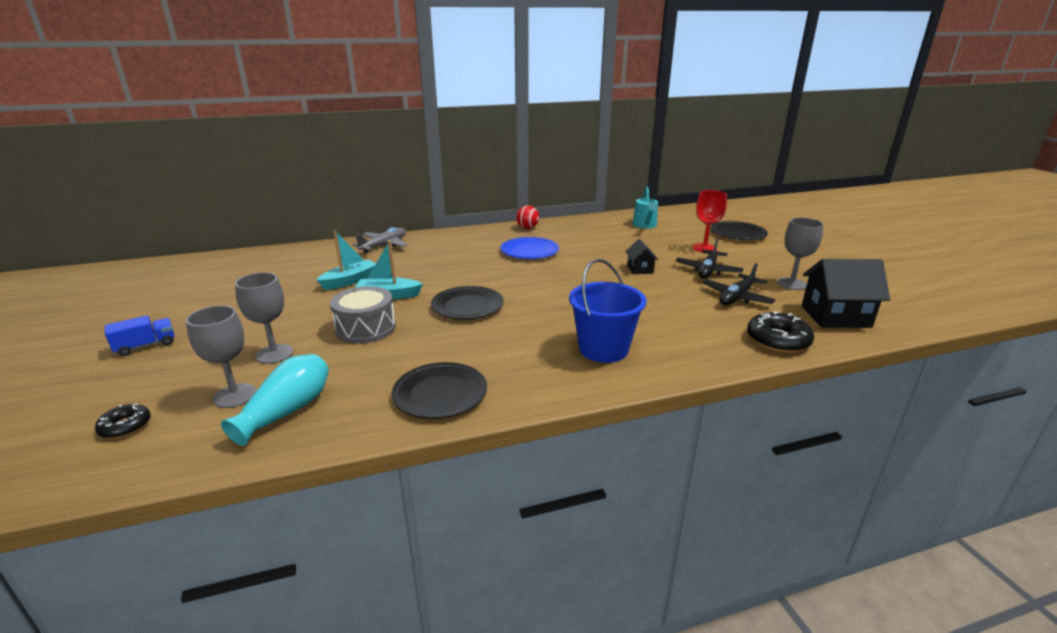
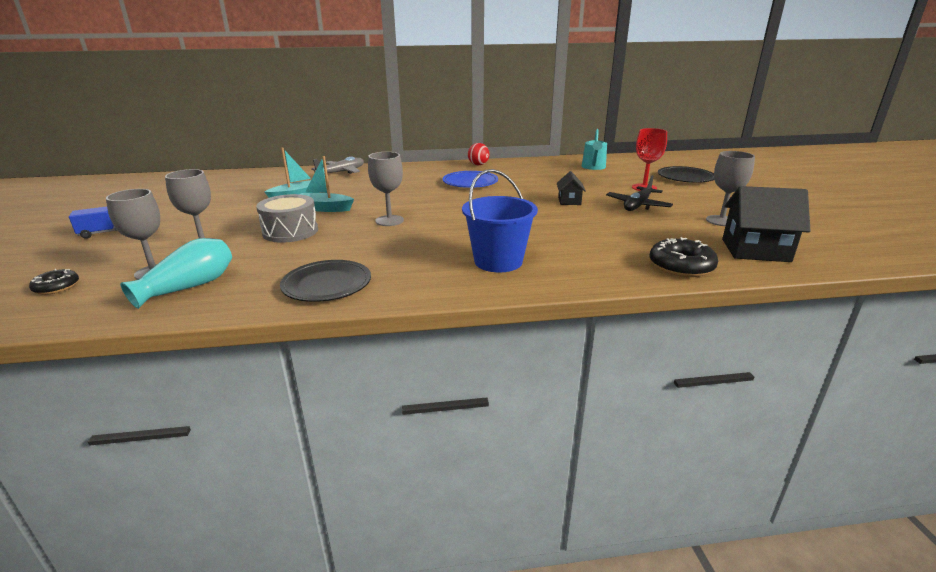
camera: 10 degrees right, 0 degrees up
black plate [431,286,504,319] -> grey goblet [368,152,404,226]
black plane [702,263,775,305] -> none

